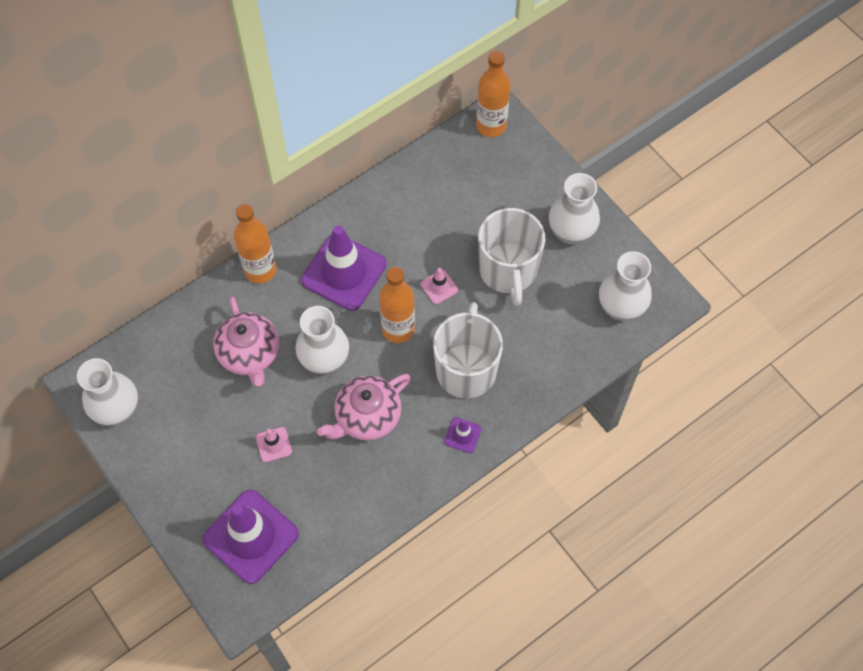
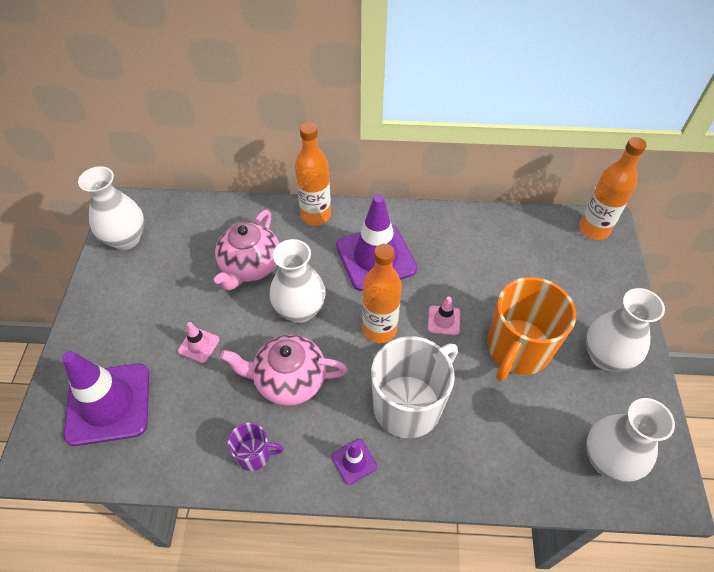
camera: 40 degrees right, 10 degrees down
white mug [478,208,545,306] -> orange mug [487,277,576,381]
none -> purple mug [228,423,284,471]

